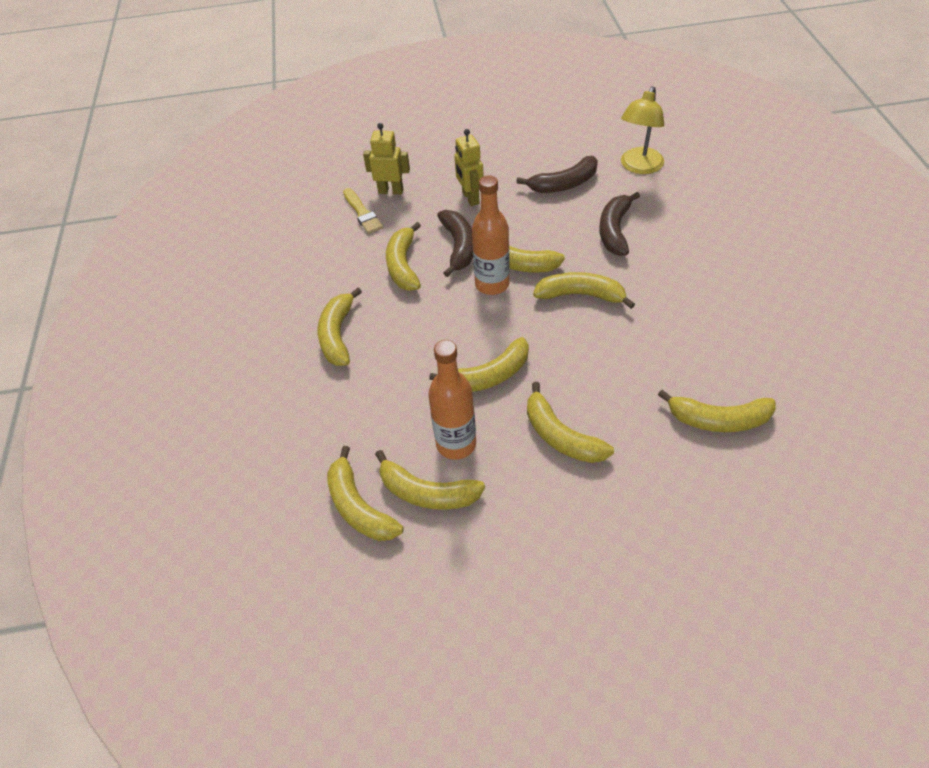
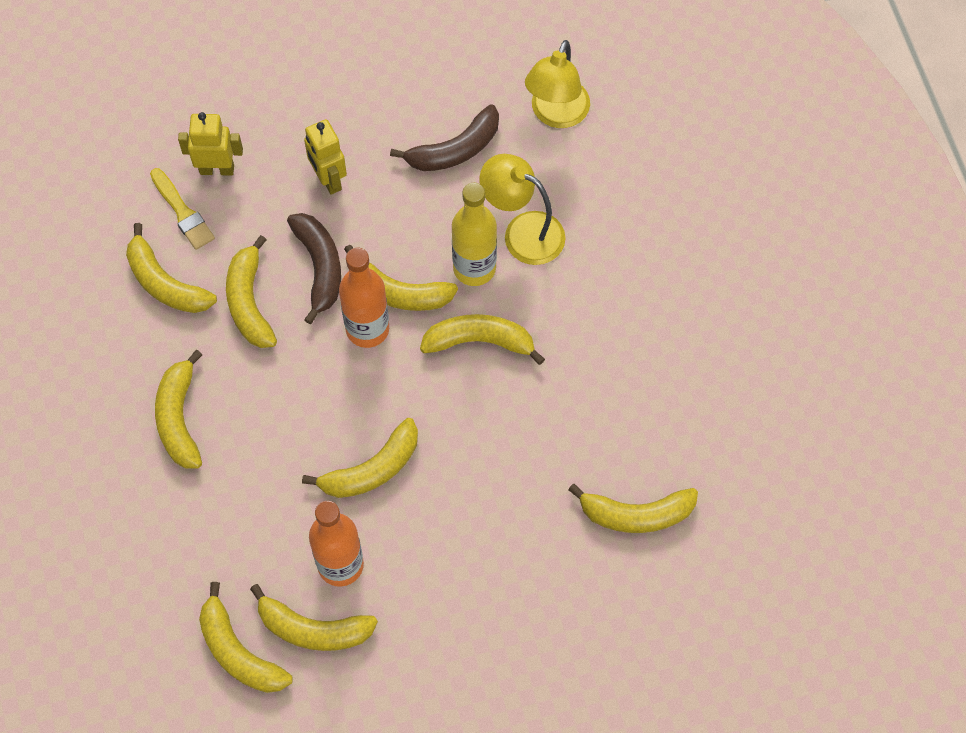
camera: 10 degrees left, 15 degrees up
yellow banana [527,382,614,463] -> yellow banana moved to [126,223,217,313]
brown banana [600,192,640,256] -> yellow lamp [480,154,566,265]
none -> yellow bottle [452,183,497,286]

